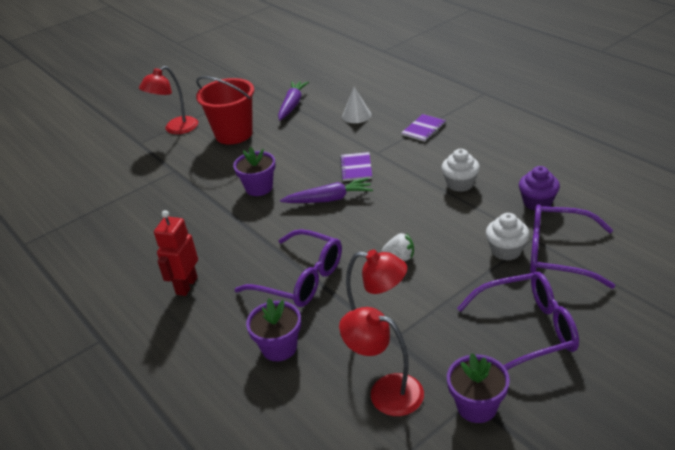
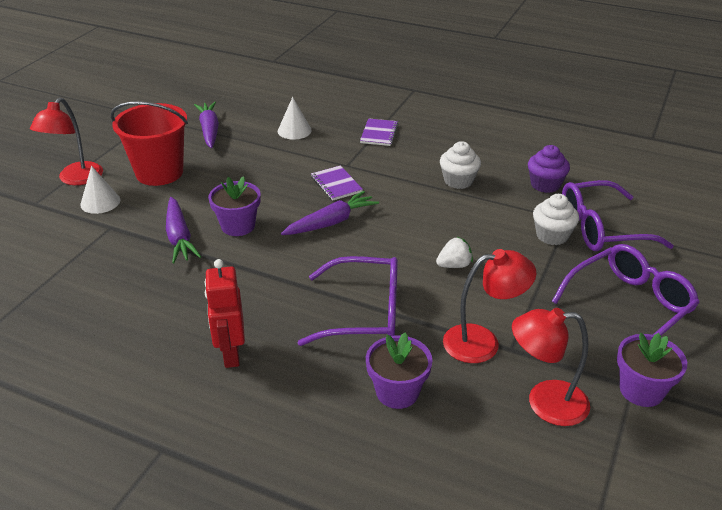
camera: 30 degrees left, 0 degrees up
none -> white cone [80,166,120,214]
none -> purple carrot [166,197,201,263]

